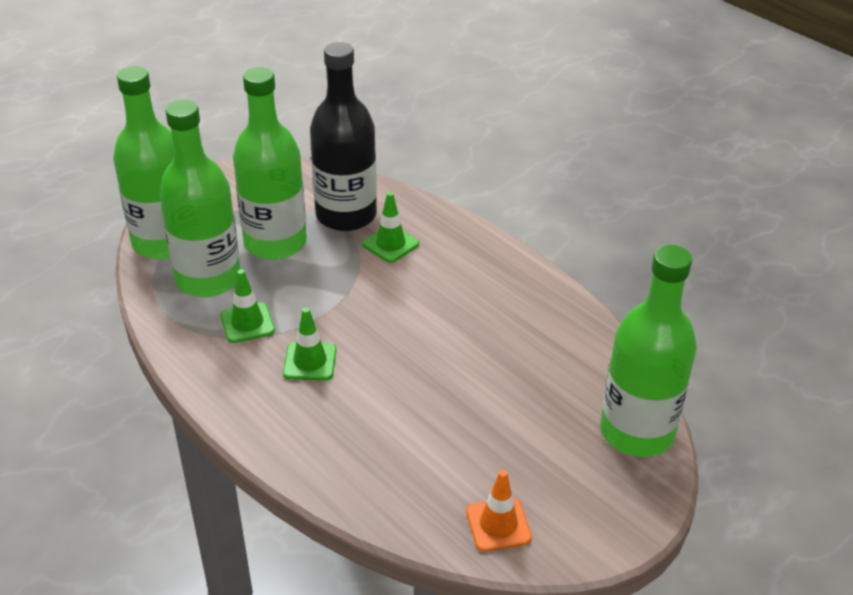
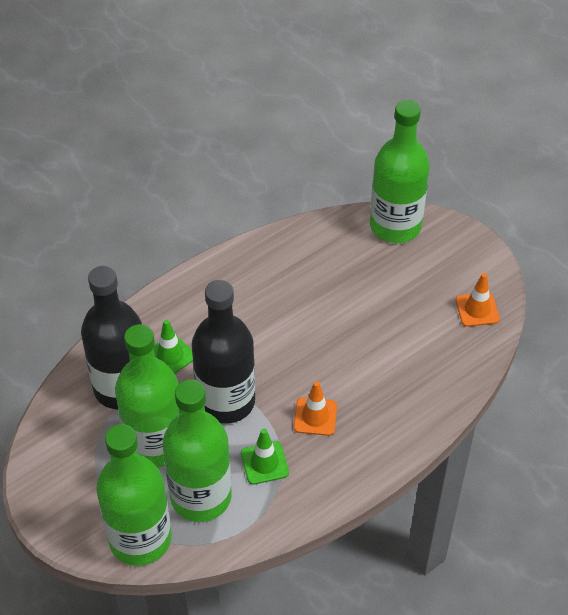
camera: 85 degrees left, 10 degrees up
green traffic cone [283,307,336,380] -> orange traffic cone [294,381,337,436]
none -> black bottle [192,280,255,424]

